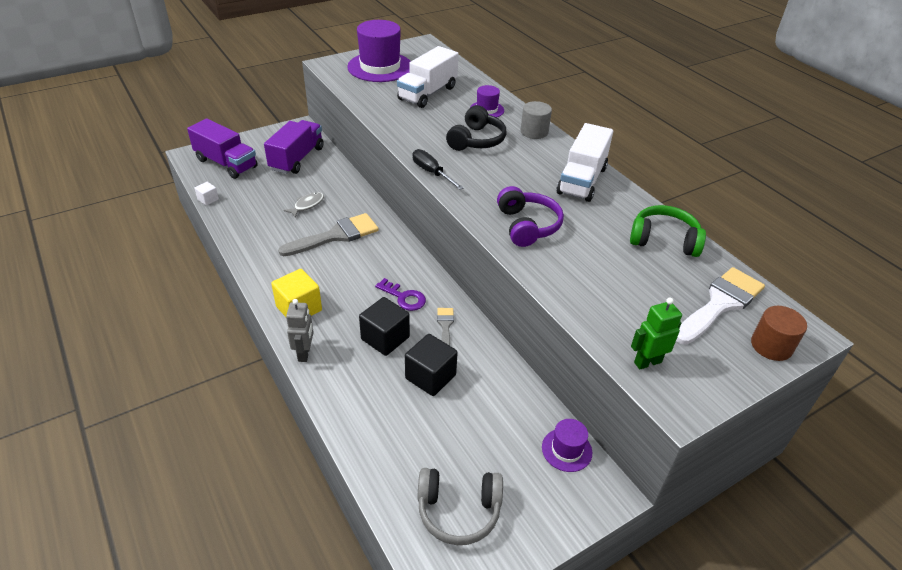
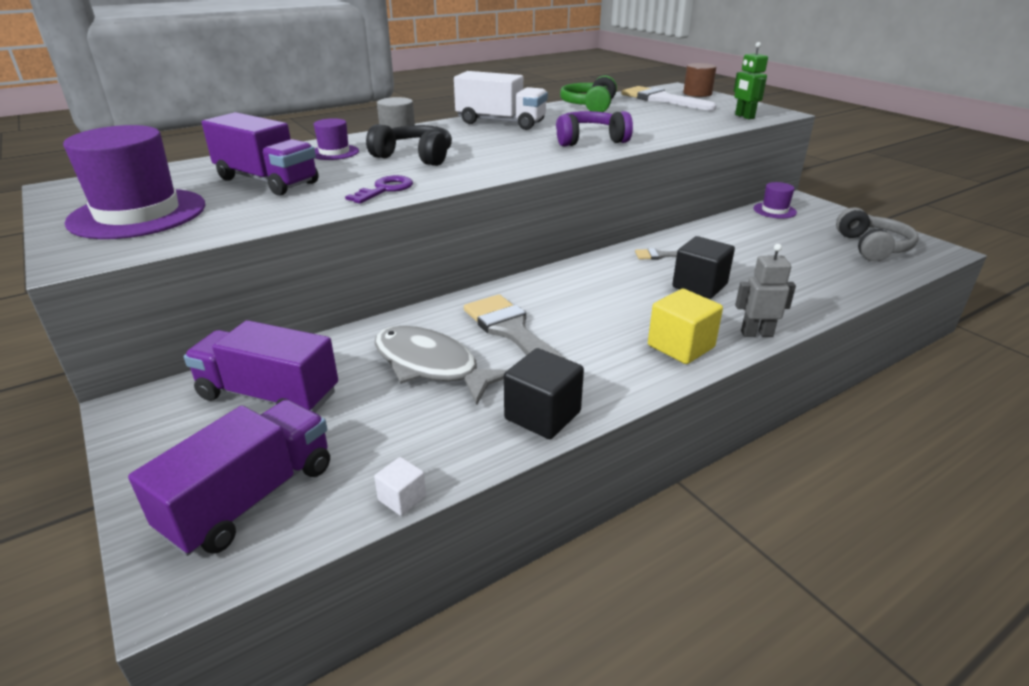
camera: 90 degrees left, 10 degrees down
grey fish [283,192,324,218] -> grey fish [375,326,507,405], size x1.96
purple key [375,278,426,311] -> purple key moved to [345,175,413,204]
white truck [397,46,458,108] -> purple truck [202,112,318,195]
black cube [405,334,458,396] -> black cube moved to [504,348,584,439]
black screwdriver [413,149,464,190] -> none

